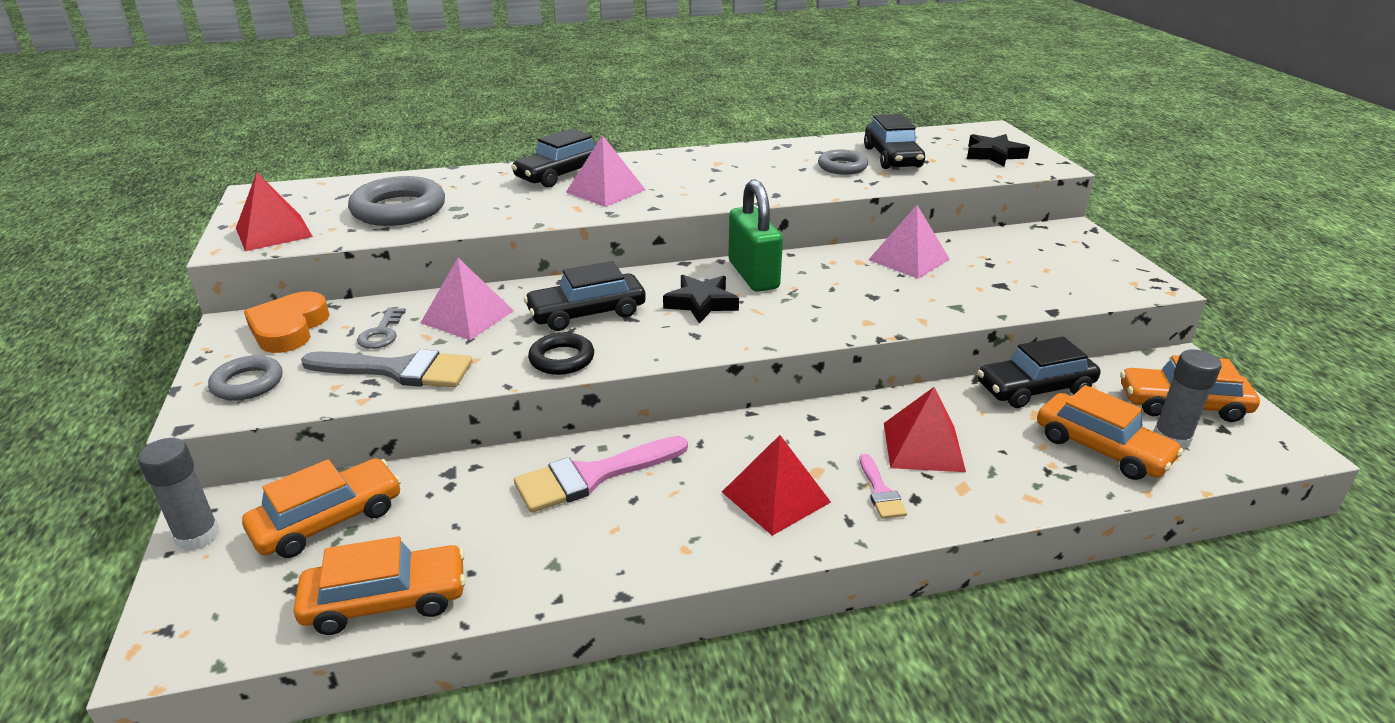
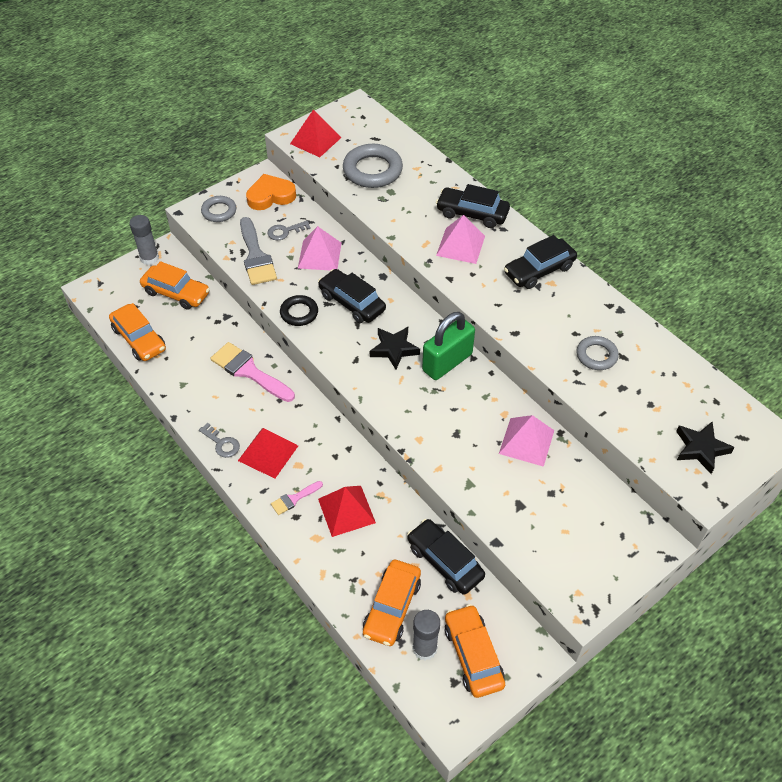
camera: 65 degrees right, 20 degrees up
black car [864,114,925,169] -> black car moved to [504,235,577,289]
none -> grey key [199,423,240,458]

